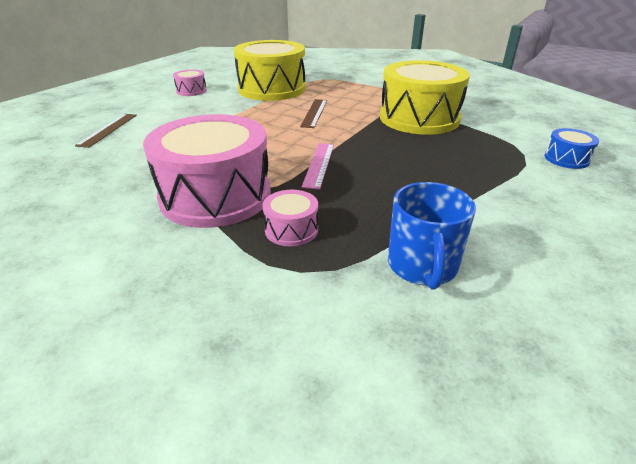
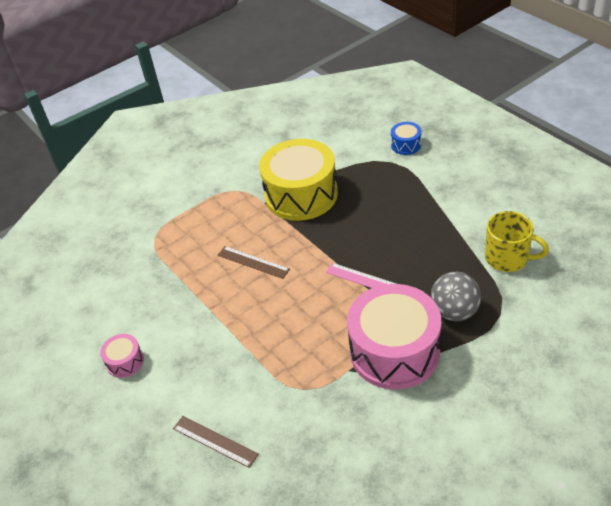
camera: 65 degrees left, 10 degrees up
yellow drum [234,40,306,101] -> none
pink drum [263,190,318,246] -> grey ball [431,272,481,321]
blue mug [388,182,476,290] -> yellow mug [485,211,549,272]

